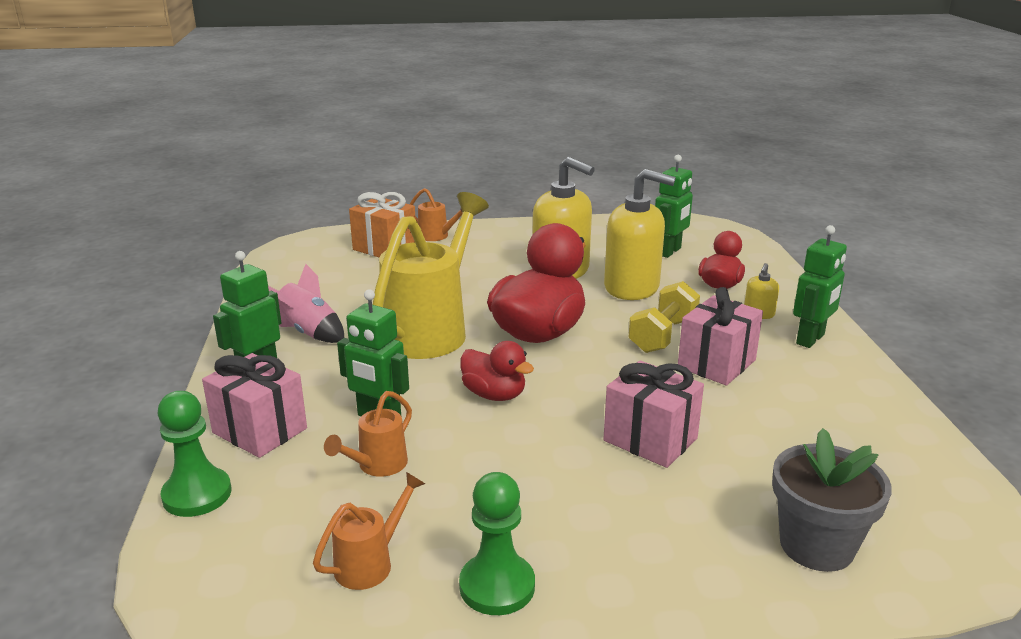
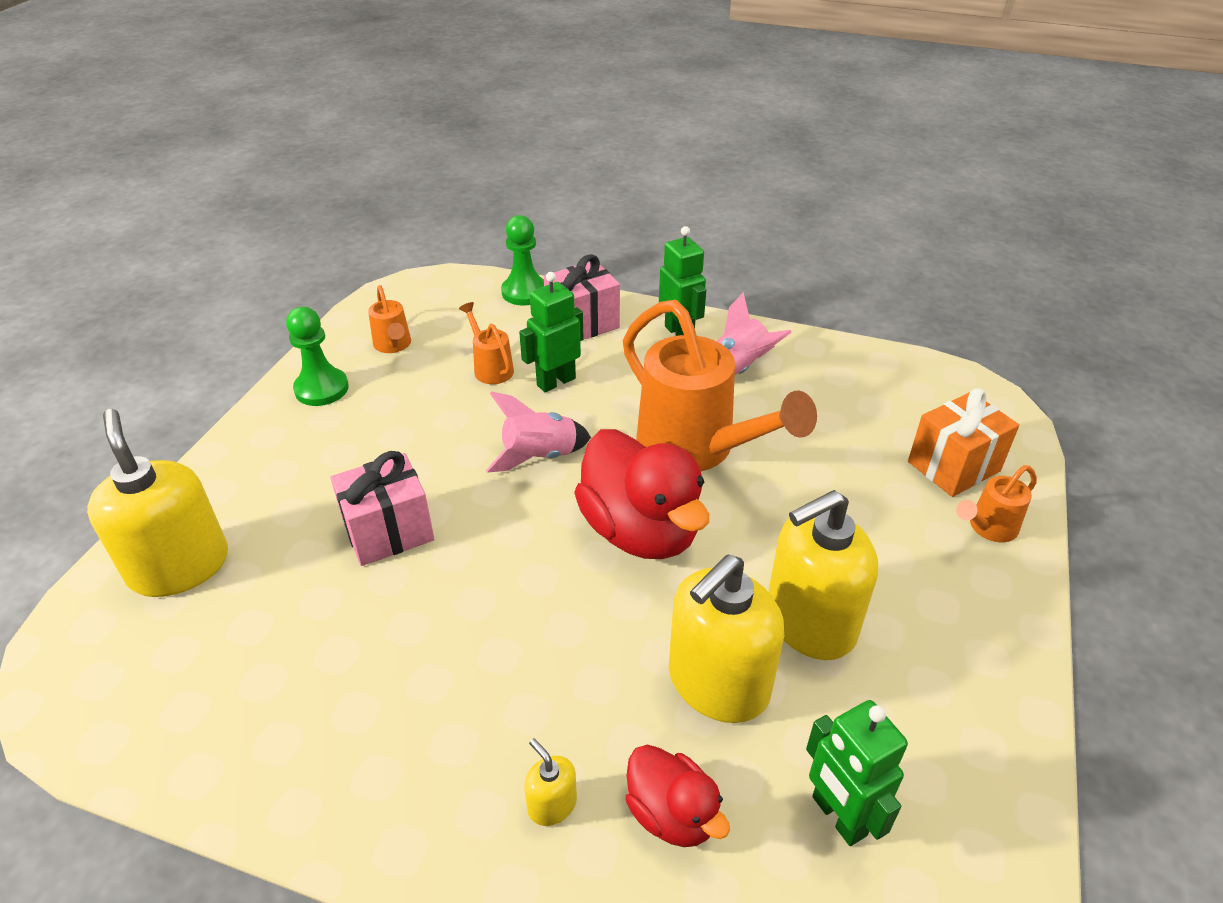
camera: 115 degrees right, 15 degrees up
yellow watering can [373,192,489,359] -> orange watering can [623,300,817,471]
red duck [461,341,534,401] -> pink rocket [486,391,591,473]
yellow dumbbell [628,281,700,353] -> none
pink gift [678,287,763,385] -> none
grey flower pot [772,428,892,572] -> yellow soap dispenser [87,409,228,597]
green robot [793,225,847,348] -> none

